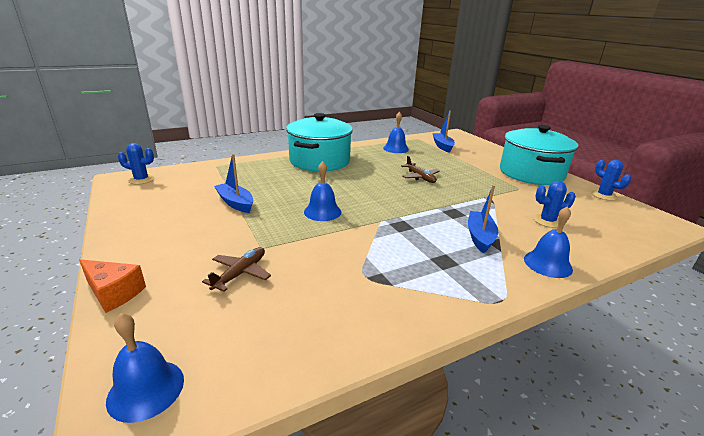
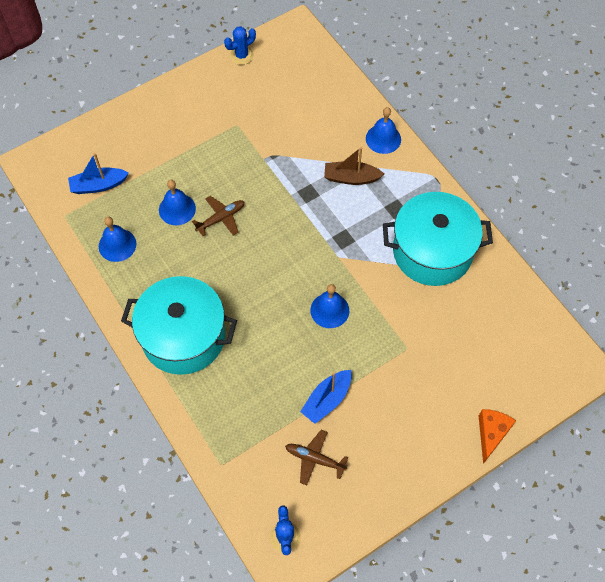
camera: 95 degrees left, 35 degrees up
blue bell [106,313,184,423] -> blue bell moved to [159,180,196,225]
brown plane [202,247,271,292] -> brown plane moved to [285,430,348,485]
blue boat [468,185,498,254] -> brown boat [324,147,384,185]
turquoise pot [500,125,578,185] -> turquoise pot moved to [383,192,493,286]
blue cactus [534,181,576,228] -> none

